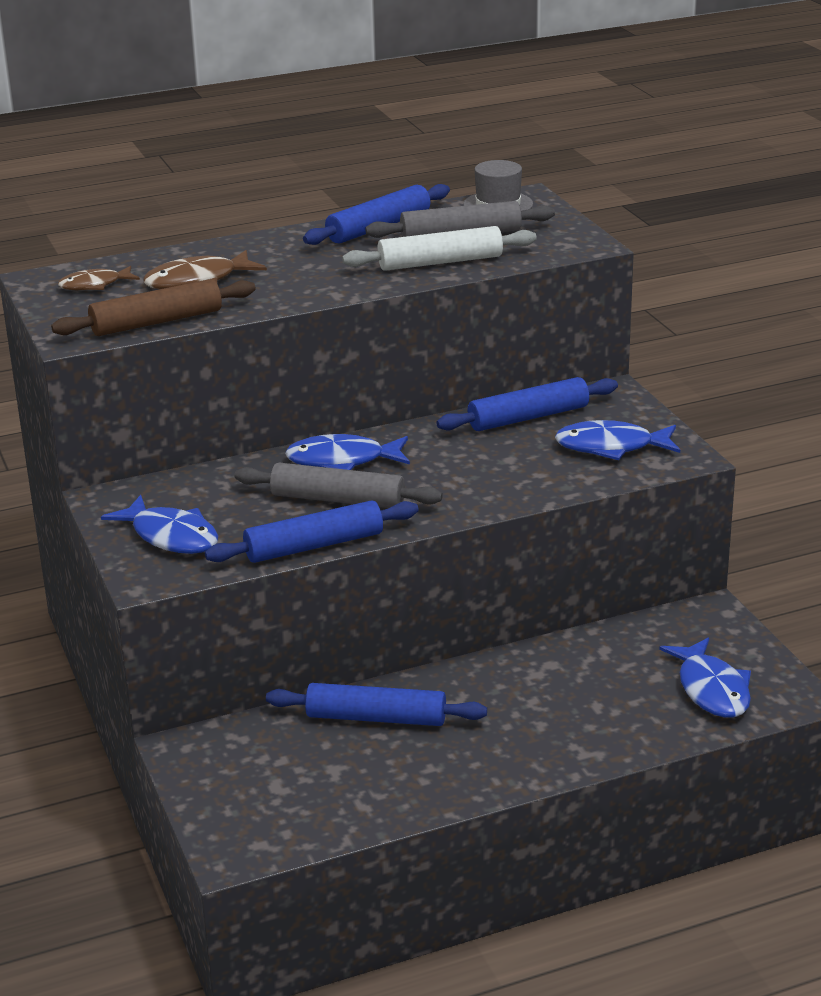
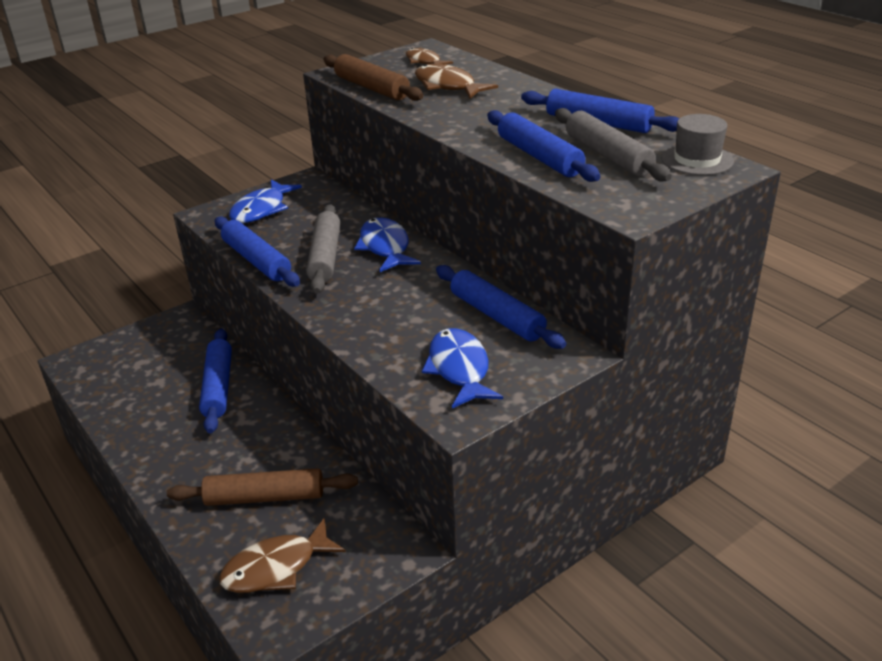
camera: 75 degrees right, 5 degrees up
white rolling pin [342,226,537,271] -> blue rolling pin [487,110,601,182]
blue fish [659,638,751,718] -> brown fish [219,518,346,593]
none -> brown rolling pin [167,468,358,506]

